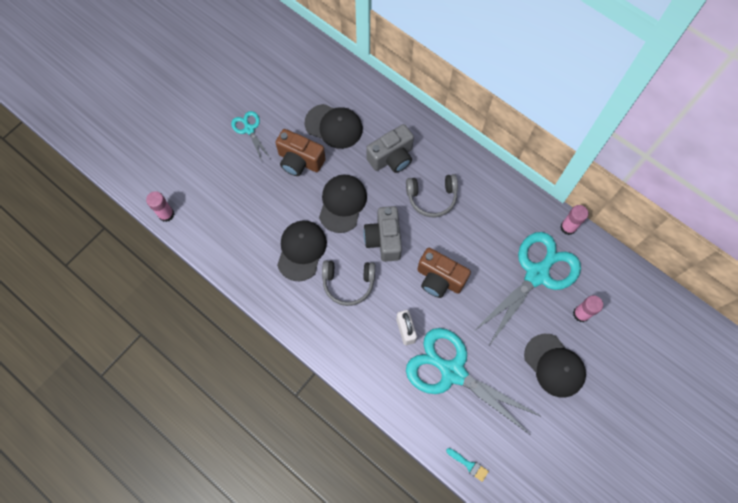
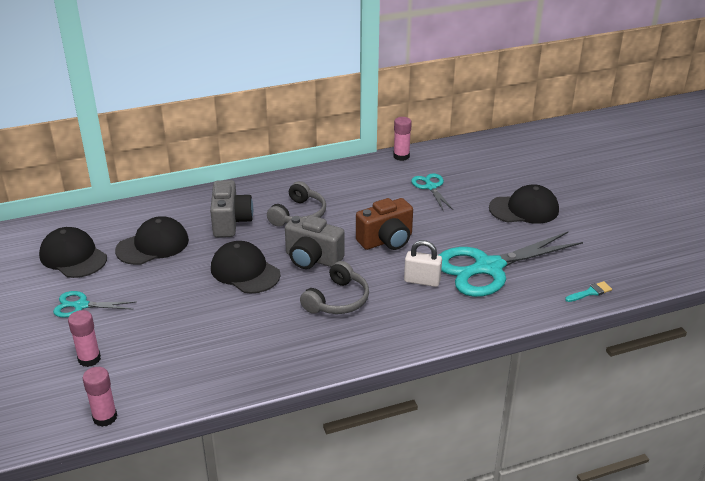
camera: 60 degrees left, 35 degrees down
brown camera [275,129,326,176] -> none
black cap [277,221,327,281] -> black cap moved to [39,227,107,278]
turquoise scissors [473,232,581,346] -> turquoise scissors [411,173,453,210], size x0.48
pink glue stick [573,295,603,322] -> pink glue stick moved to [68,310,101,367]

